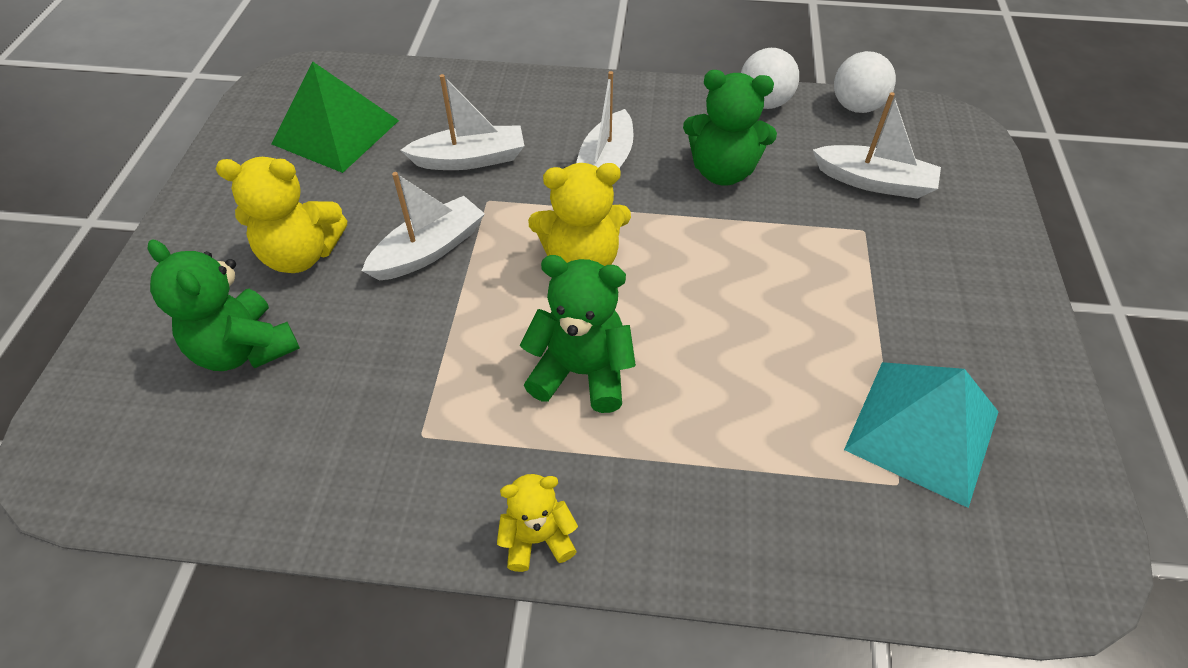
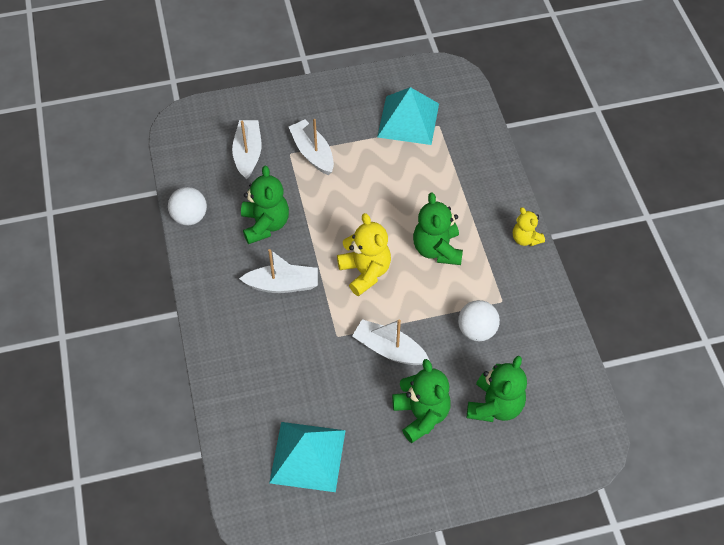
camera: 110 degrees left, 5 degrees up
yellow teddy bear [216,157,347,273] -> green teddy bear [392,359,451,443]
green pyramid [272,61,399,173] -> turquoise pyramid [269,422,346,492]
white boat [401,74,524,170] -> white boat moved to [289,119,334,175]
white ball [834,51,896,113] -> white ball moved to [458,300,500,342]

